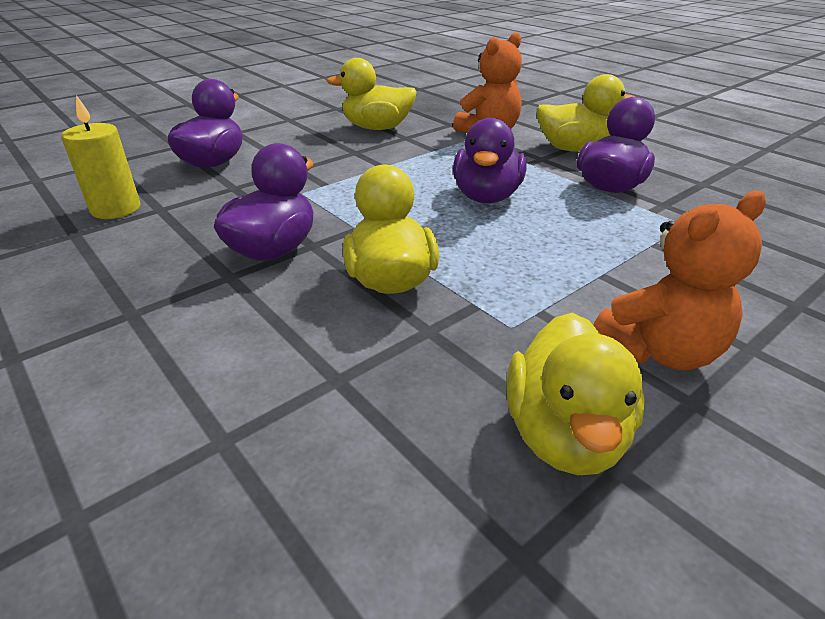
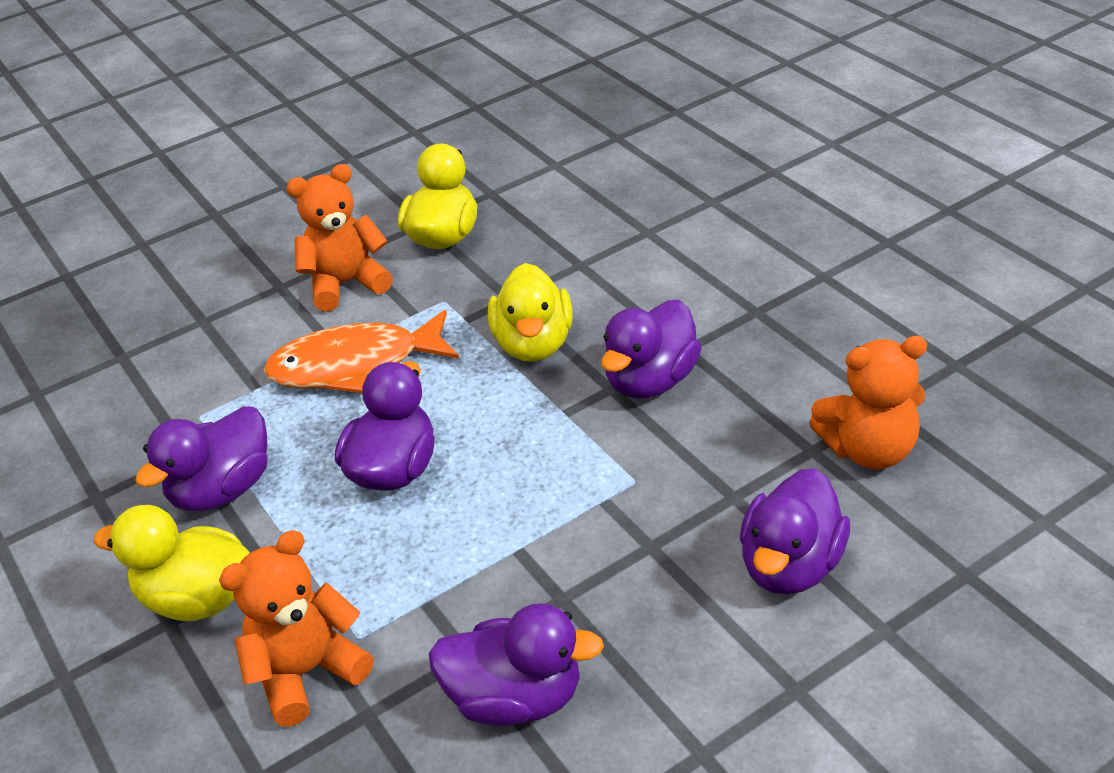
camera: 170 degrees left, 5 degrees up
yellow candle [61,95,141,219] -> orange teddy bear [809,336,927,470]
yellow duck [326,58,417,130] -> purple duck [429,603,604,726]
none -> orange fish [263,310,459,393]

